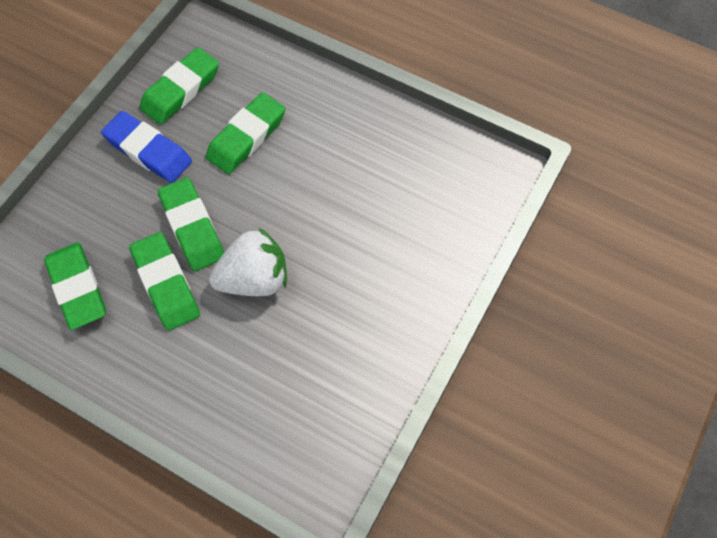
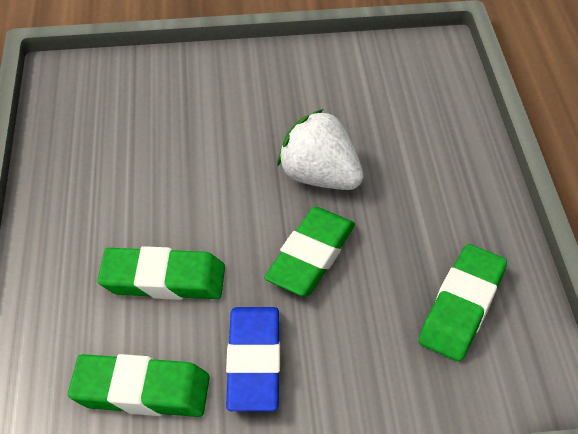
camera: 125 degrees left, 15 degrees down
green eraser [129,232,200,331] -> none

